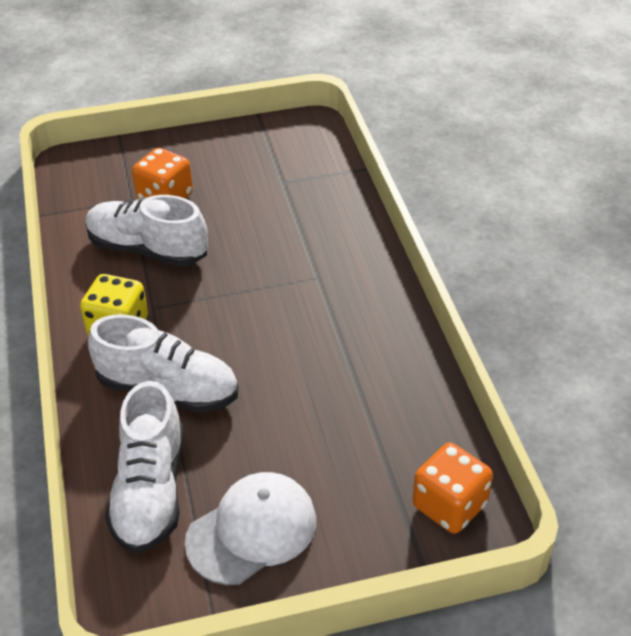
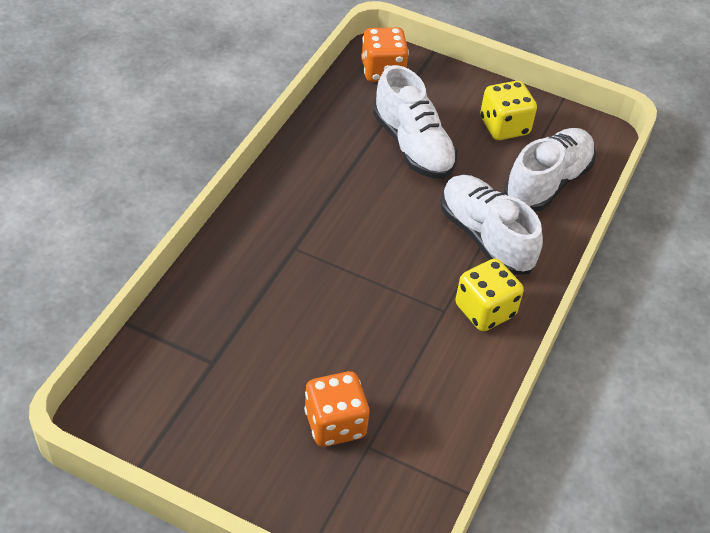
camera: 145 degrees left, 5 degrees up
white shoe [86,195,208,267] -> white shoe moved to [373,65,457,179]
white cap [185,472,316,585] -> yellow dice [480,81,537,140]

